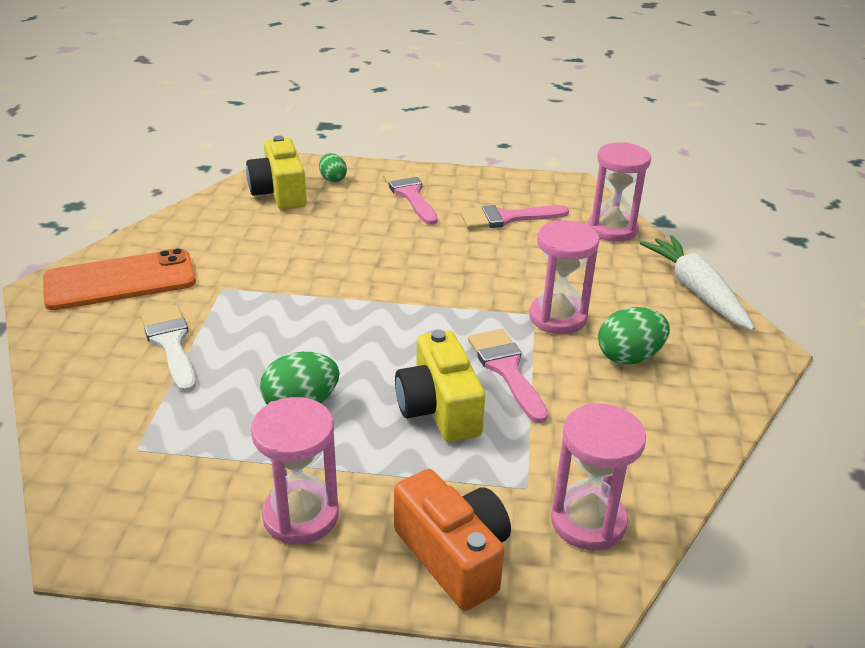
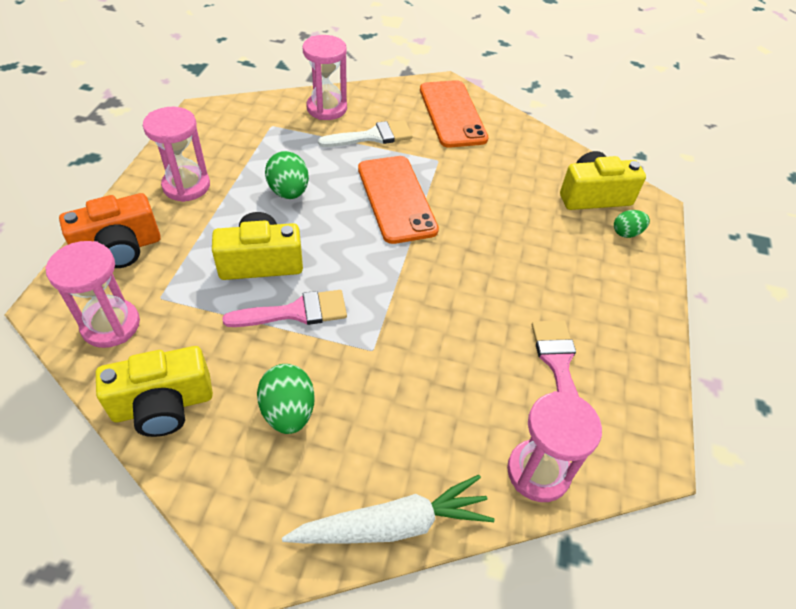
camera: 95 degrees right, 15 degrees up
pink brush [383,169,438,225] -> none
pink hourglass [529,220,599,334] -> pink hourglass moved to [303,35,347,120]
none -> yellow camera [96,346,213,437]
none -> orange phone [358,156,439,244]

